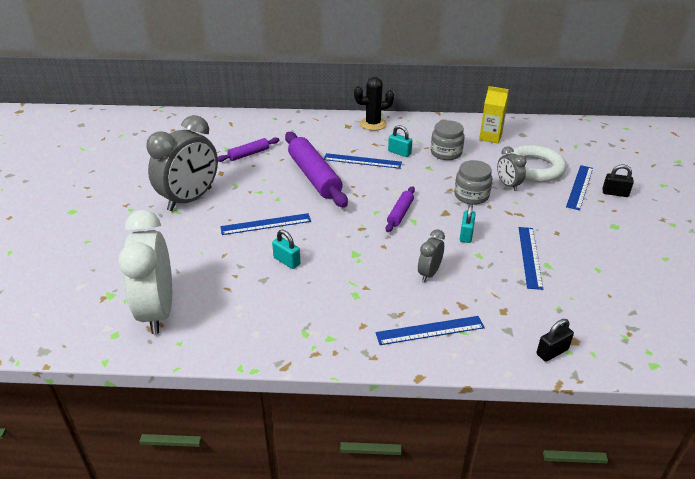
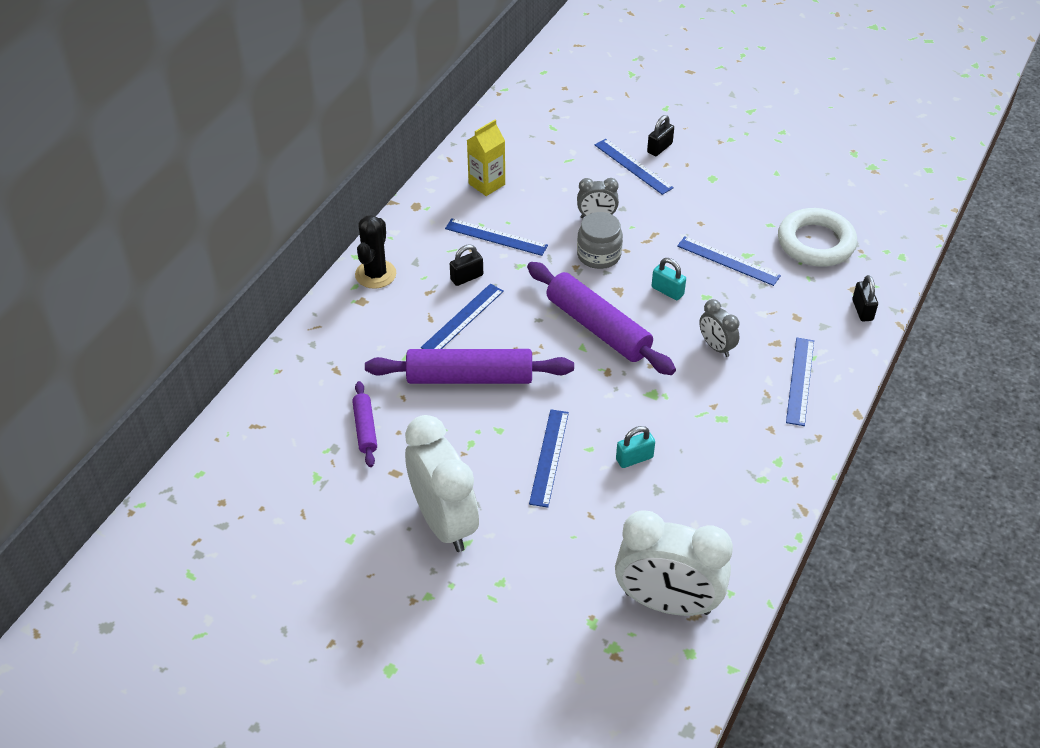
camera: 65 degrees left, 10 degrees up
grey clock [146,115,218,211] -> white clock [405,415,479,552]
purple rolling pin [386,186,415,232] -> purple rolling pin [527,262,676,375], size x1.96
turquoise padlock [388,125,412,157] -> black padlock [450,244,483,286]
grey jar [431,120,465,160] -> blue ruler [445,218,548,256]
white ring [508,145,566,182] -> white ring moved to [778,208,857,267]

